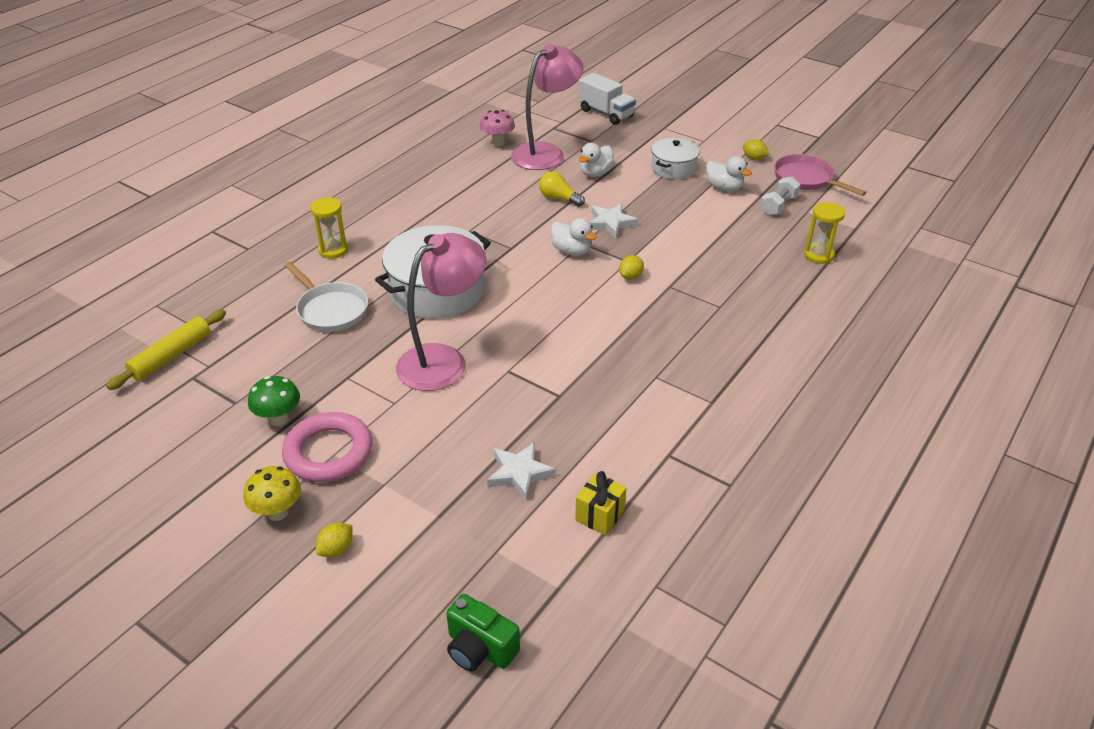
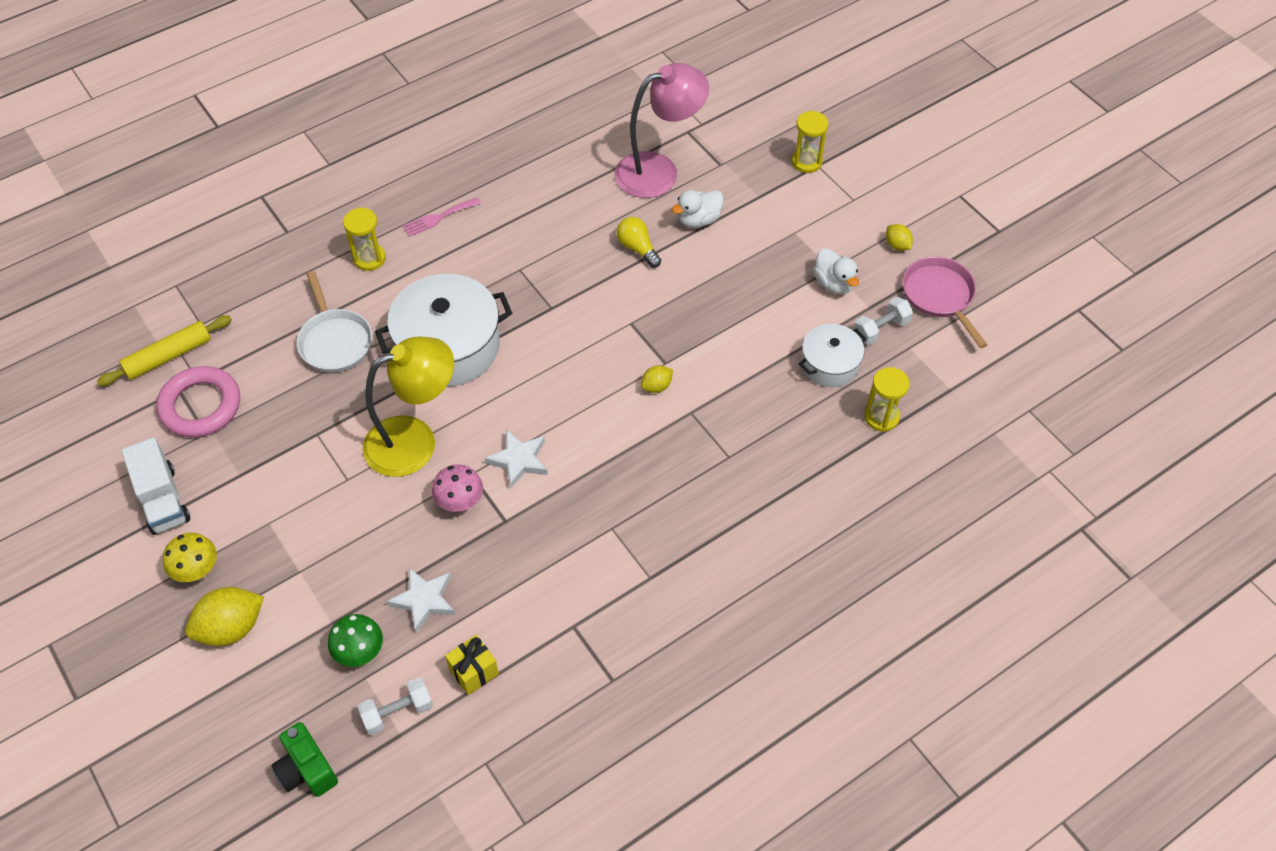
camera: 20 degrees right, 15 degrees up
green mushroom [248,376,300,426] -> green mushroom moved to [328,614,383,667]
pink ring [282,412,372,482] -> pink ring moved to [156,366,240,437]
yellow lemon [316,523,352,557] -> yellow lemon [185,587,264,646], size x1.89
pink lamp [396,233,486,391] -> yellow lamp [362,337,454,477]
pink mushroom [480,110,515,147] -> pink mushroom moved to [432,464,483,512]
white duck [551,218,597,256] -> none
white truck [578,73,636,125] -> white truck moved to [121,438,190,535]
white star [589,203,638,238] -> white star moved to [485,430,548,489]
white pot [651,138,700,179] -> white pot moved to [799,324,866,387]
none -> white dumbbell [357,678,433,735]
none -> pink fork [402,197,481,237]
none -> yellow hourglass [791,111,828,173]

